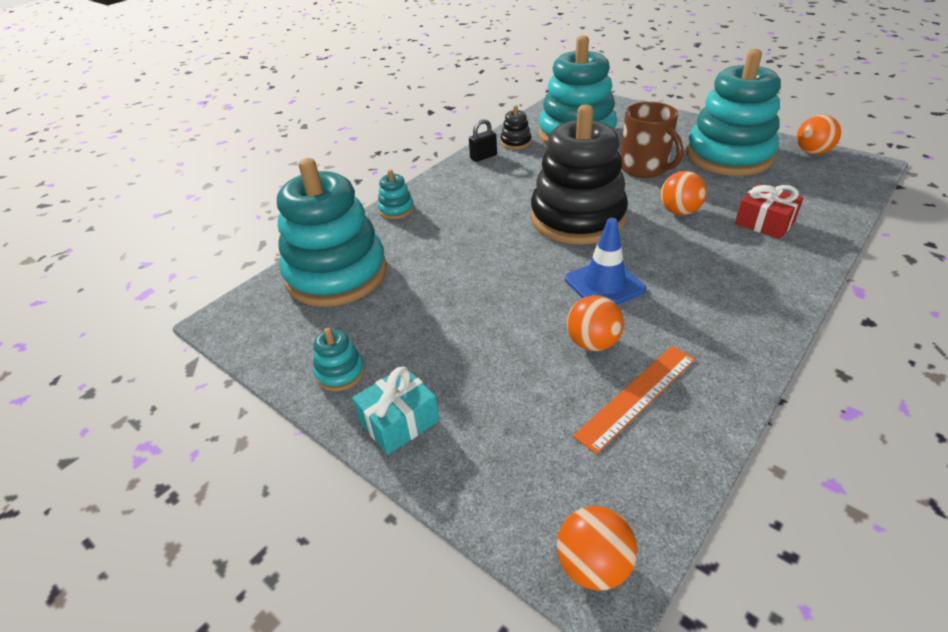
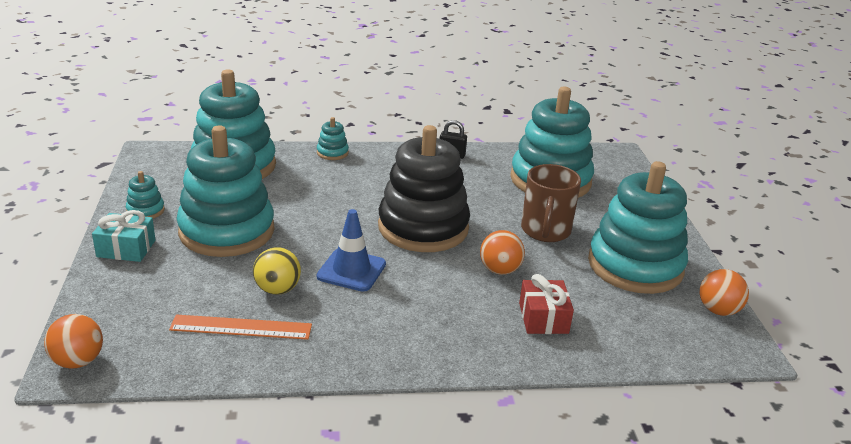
camera: 40 degrees right, 10 degrees down
black stacking toy [500,105,531,149] -> none
orange ball [567,295,624,351] -> yellow ball [253,247,301,295]
none -> turquoise stacking toy [177,125,274,257]

